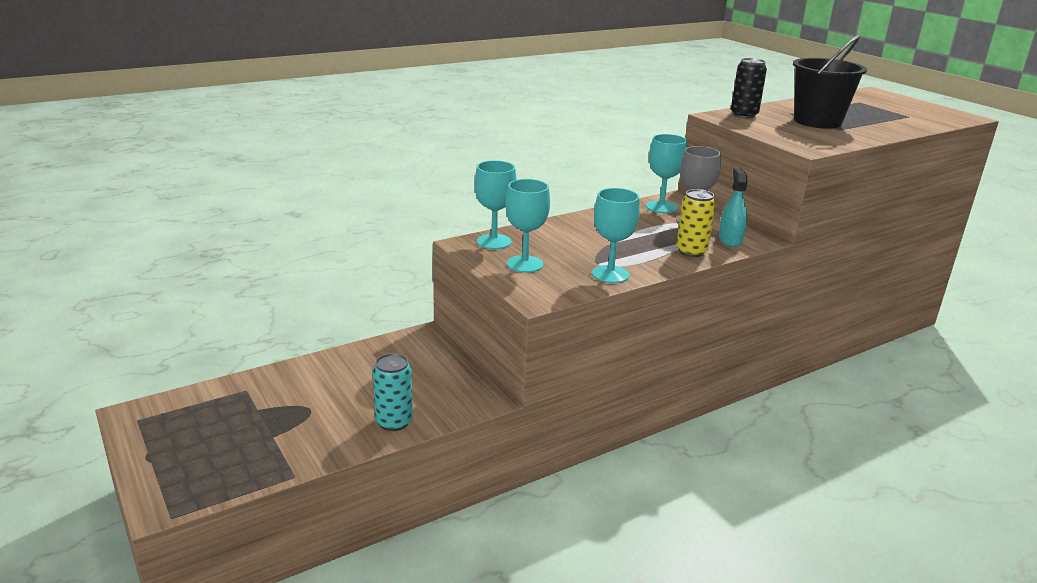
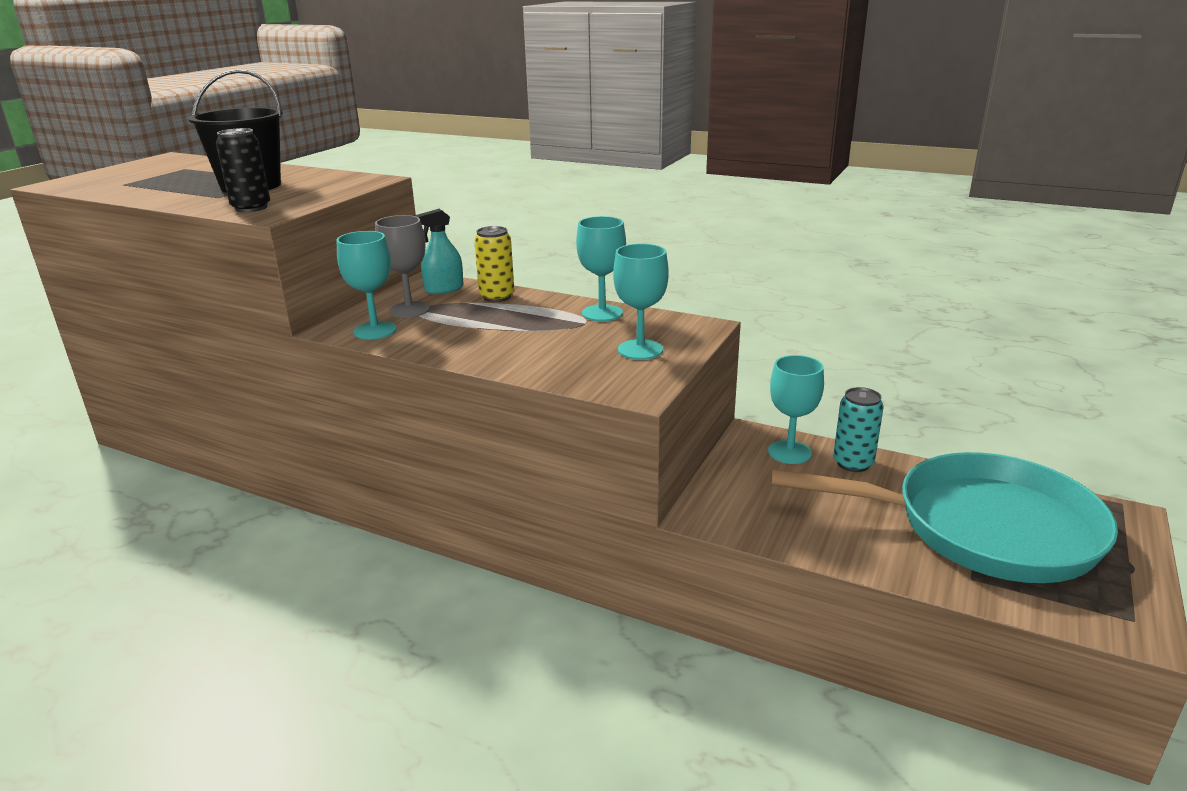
camera: 120 degrees left, 0 degrees up
turquoise goblet [474,160,517,249] -> turquoise goblet moved to [768,355,824,464]
none -> turquoise pan [770,452,1118,583]

